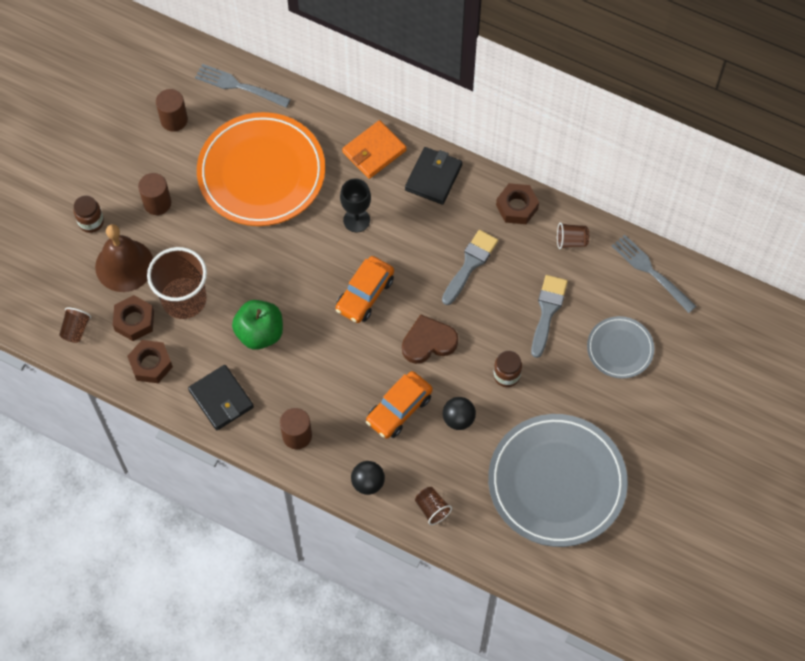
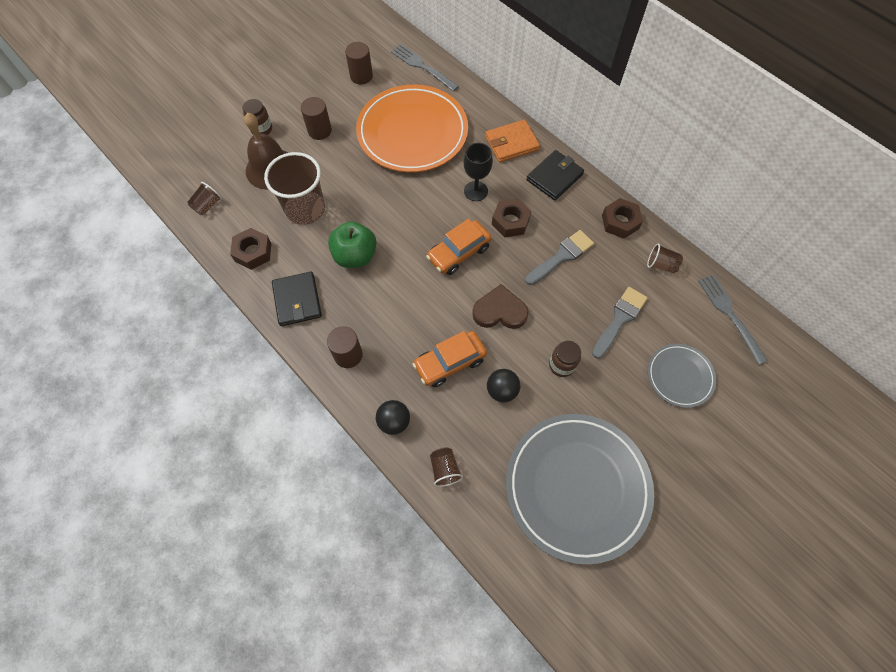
camera: 20 degrees right, 0 degrees up
brown nut [113,295,154,341] -> brown nut moved to [492,199,531,237]

